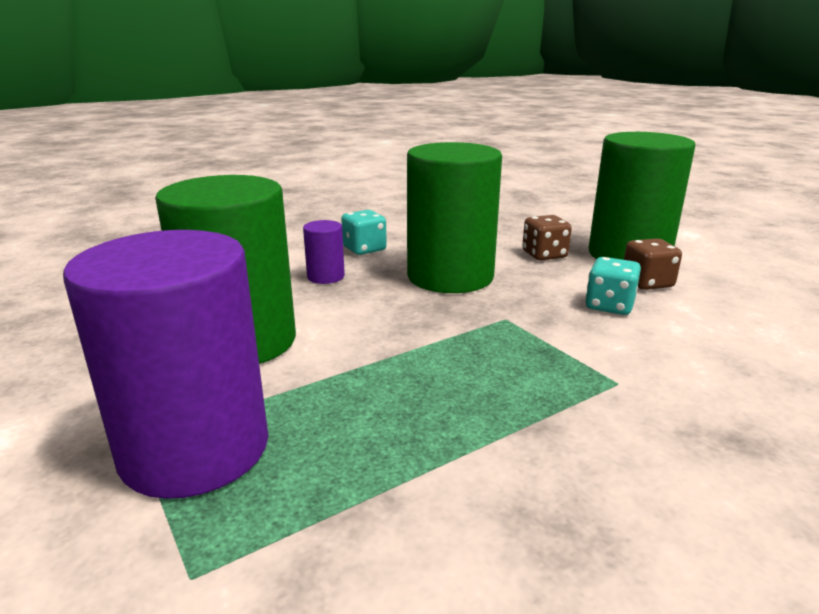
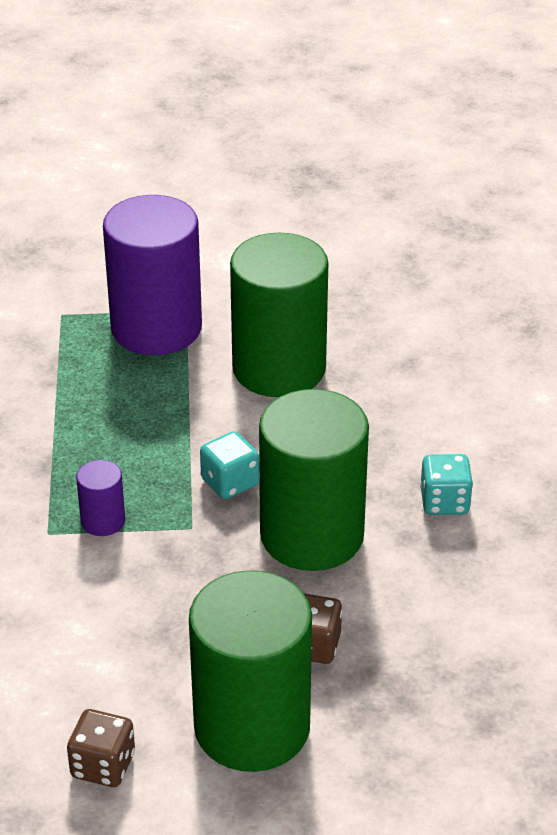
camera: 120 degrees right, 15 degrees up
purple cylinder [303,220,345,284] -> purple cylinder moved to [76,460,125,536]
turquoise dice [585,257,641,315] -> turquoise dice moved to [200,431,259,499]
brown dice [624,238,682,290] -> brown dice moved to [67,709,135,787]

